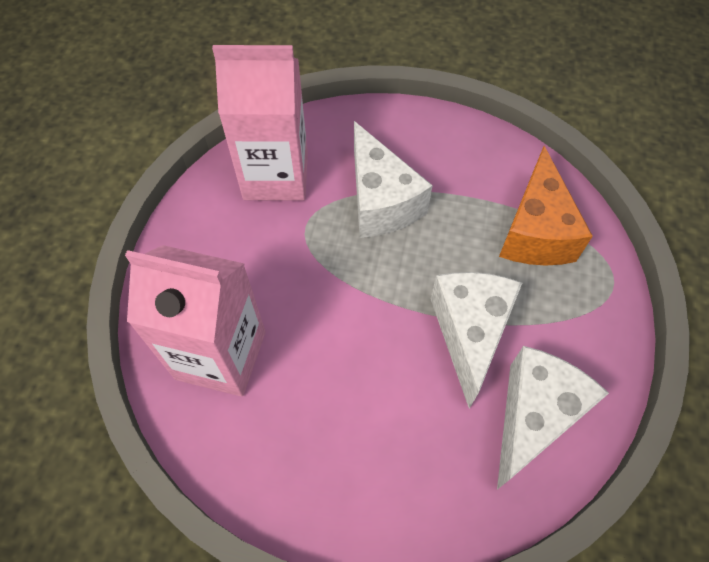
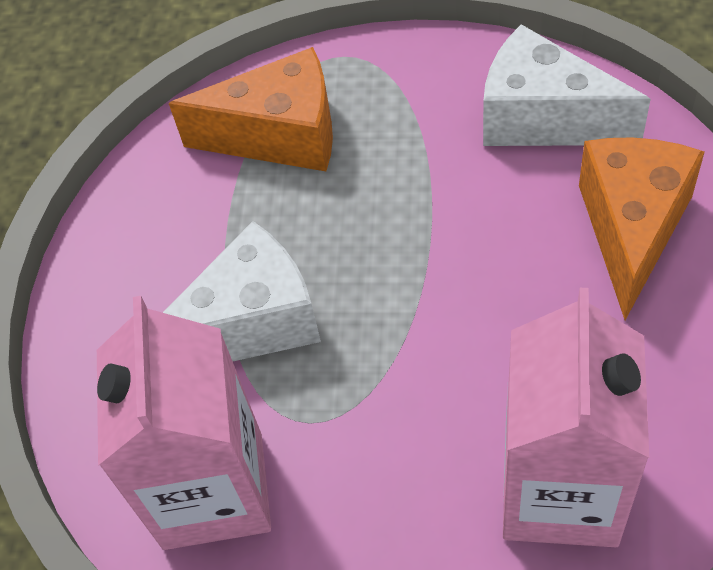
camera: 90 degrees left, 5 degrees down
white cheese [431,272,522,409] -> none
none -> orange cheese [579,138,704,320]

